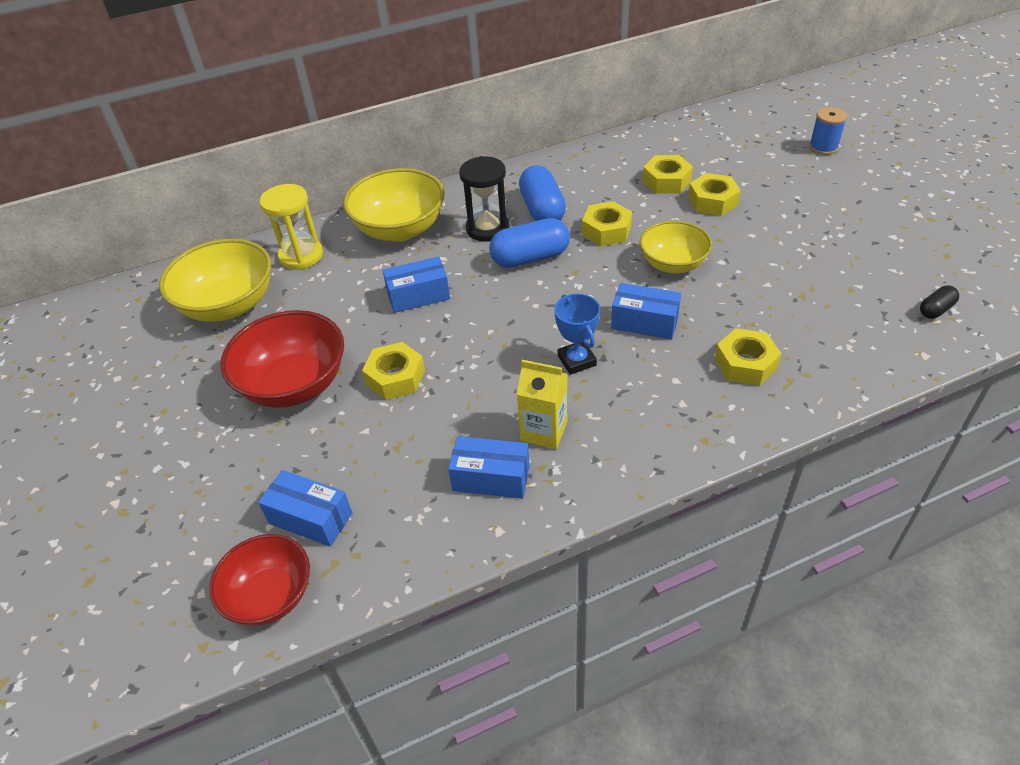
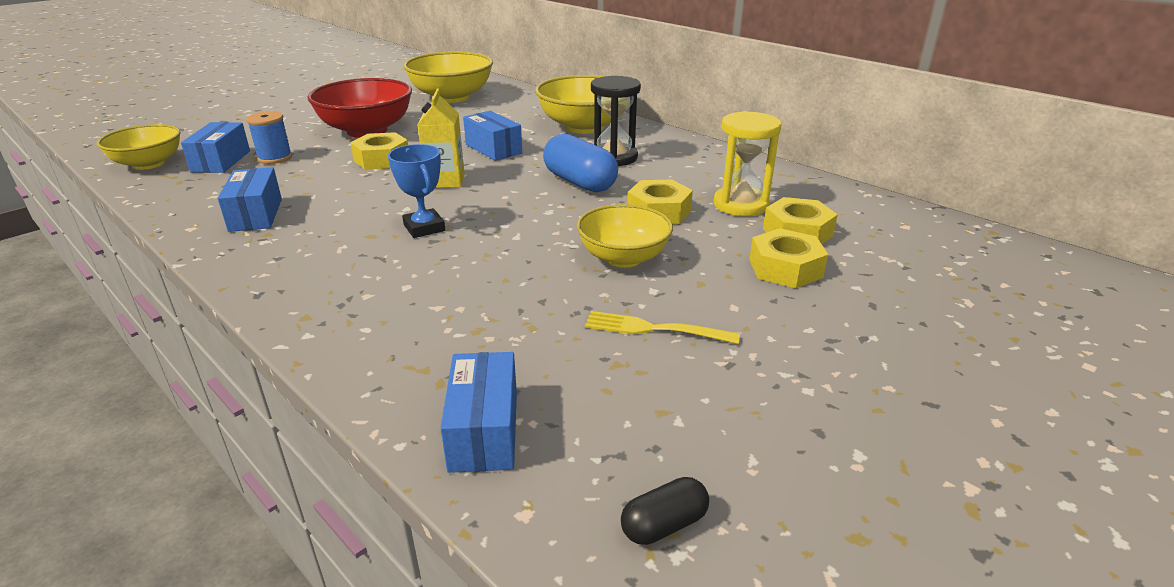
camera: 65 degrees right, 15 degrees down
red bowl [209,534,310,626] -> yellow bowl [97,124,180,170]
yellow hourglass [260,184,323,270] -> yellow hourglass moved to [714,111,782,216]
yellow carton [517,360,567,449] -> yellow carton moved to [418,88,465,188]
blue capsule [519,165,566,221] -> none
blue trophy [554,293,600,375] -> blue trophy turned 75 degrees counterclockwise [388,144,445,238]
blue box [611,283,681,340] -> blue box moved to [440,352,517,473]
yellow nut [715,328,781,386] -> none
blue spool [809,107,847,155] -> blue spool moved to [246,111,292,164]
black capsule [920,285,959,319] -> black capsule turned 60 degrees counterclockwise [621,477,709,545]
none -> yellow fork [585,311,740,344]

